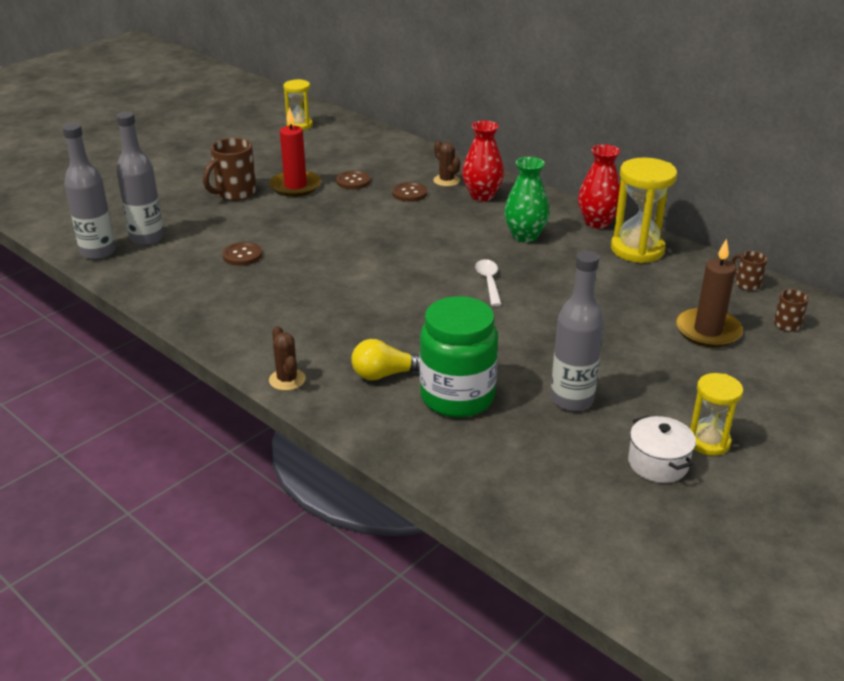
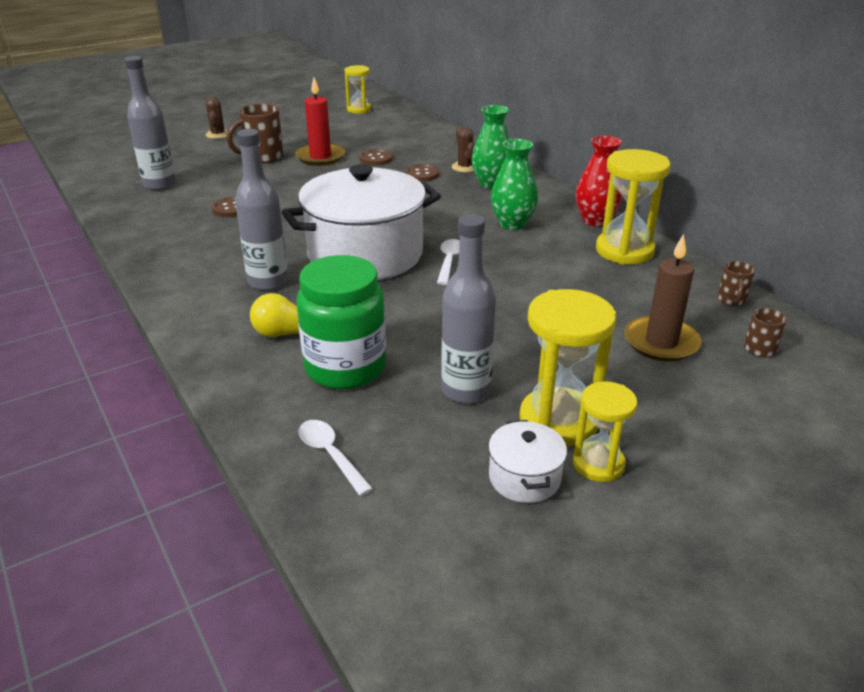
camera: 15 degrees right, 0 degrees up
grey bottle [62,123,116,260] -> grey bottle moved to [235,129,288,291]
brown cactus [269,326,306,391] -> brown cactus moved to [206,96,228,139]
red vase [462,121,504,201] -> green vase [471,105,510,189]
brown mug [731,251,768,291] -> brown mug turned 150 degrees counterclockwise [717,261,755,306]
none -> white pot [282,164,441,280]
none -> white spoon [298,420,373,496]
none -> yellow hourglass [519,289,616,446]

